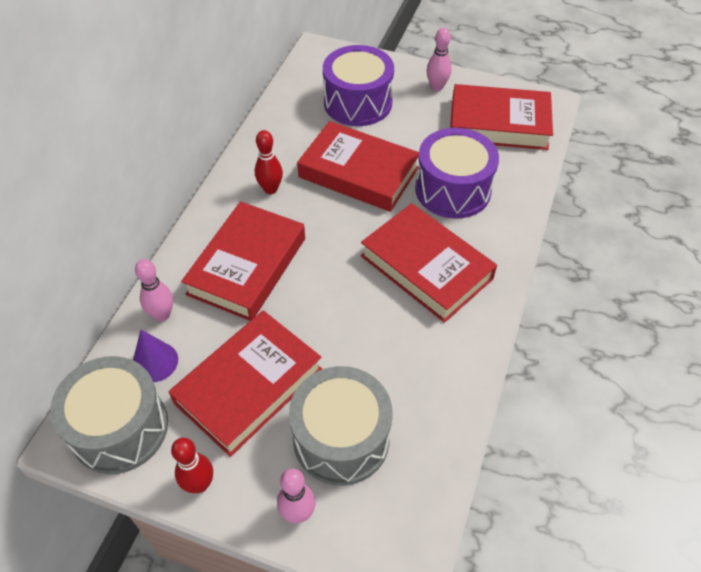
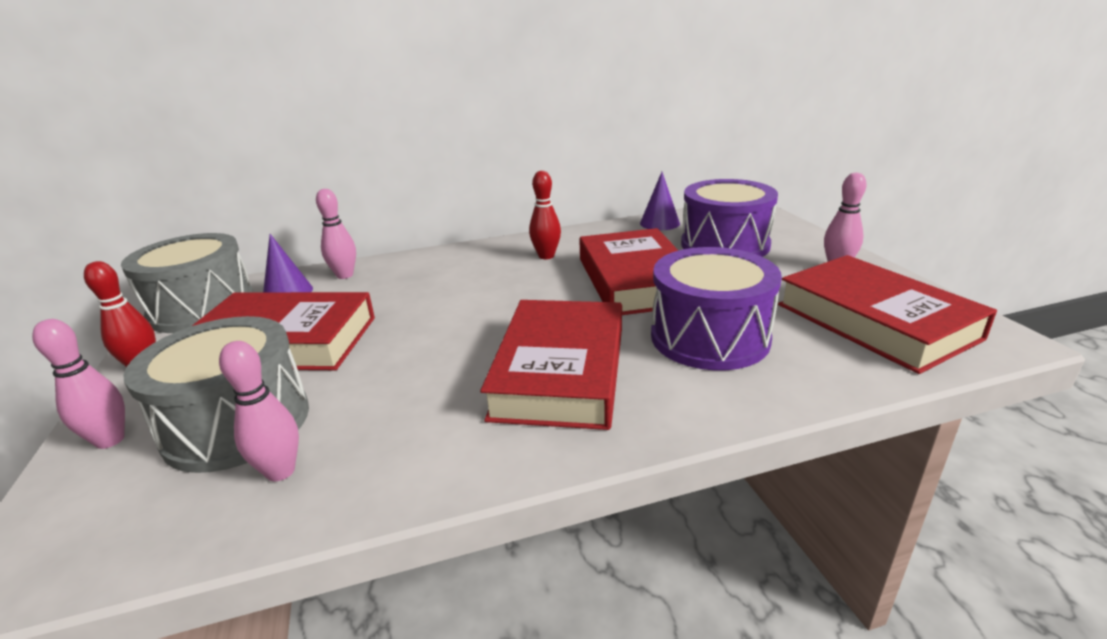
camera: 55 degrees right, 25 degrees down
red book [181,201,305,321] -> none
none -> pink bowling pin [219,341,299,481]
none -> purple cone [640,172,680,230]

